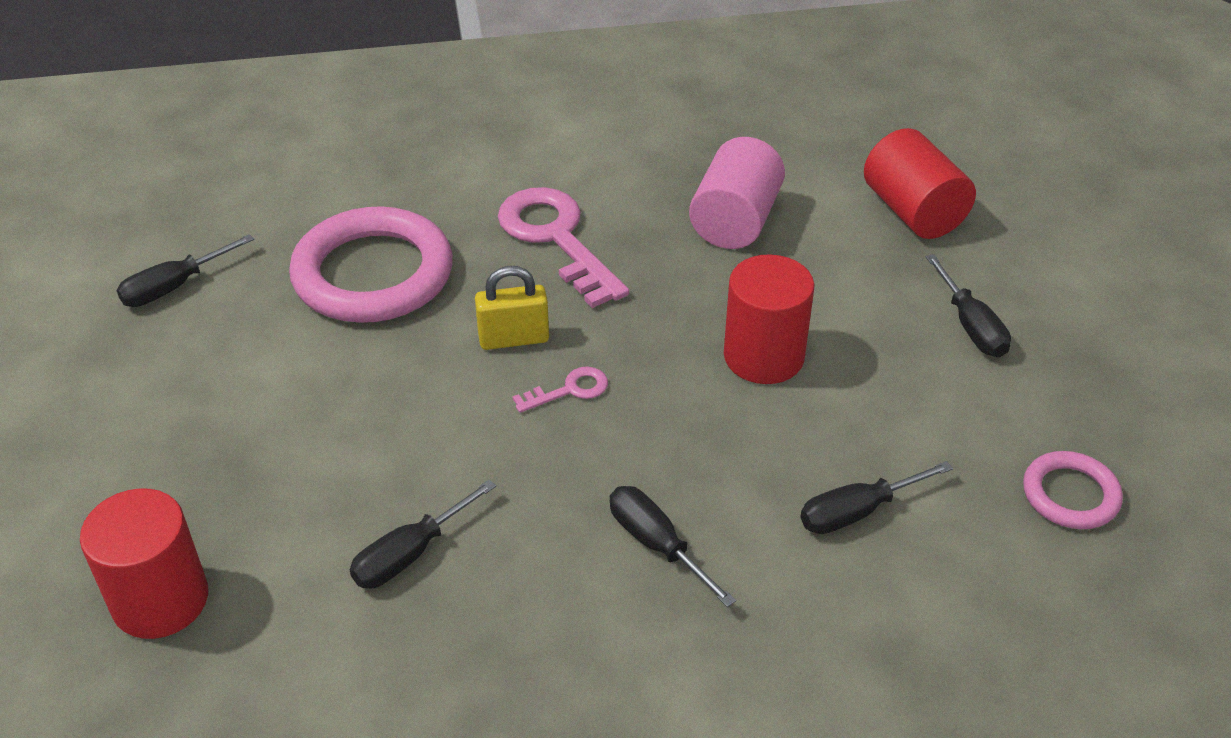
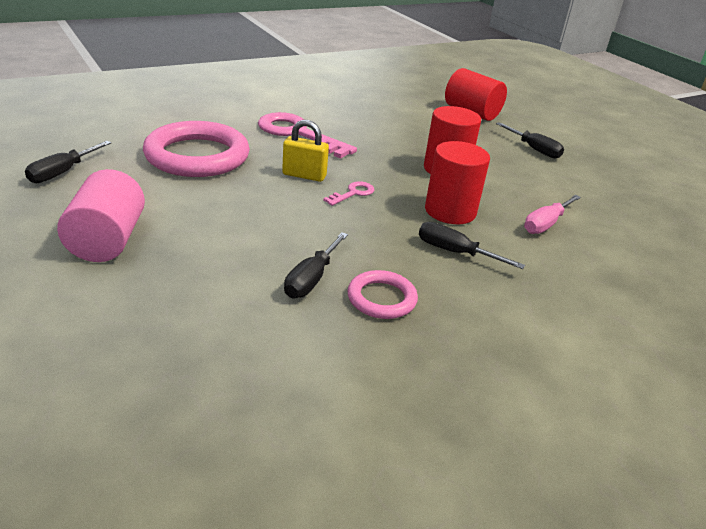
camera: 25 degrees left, 10 degrees down
red cylinder [80,489,208,639] -> red cylinder moved to [425,141,490,224]
yellow padlock [475,266,549,350] -> yellow padlock turned 45 degrees clockwise [282,120,329,182]
pink cylinder [689,137,785,249] -> pink cylinder moved to [57,169,145,262]
black screwdriver [800,461,953,534] -> pink screwdriver [524,195,581,234]
pink ring [1023,451,1123,529] -> pink ring moved to [347,270,418,319]

